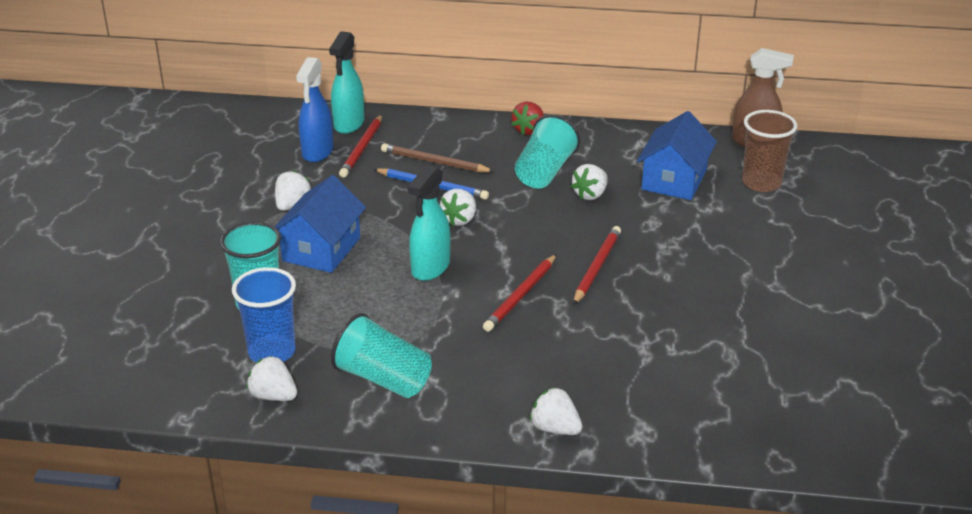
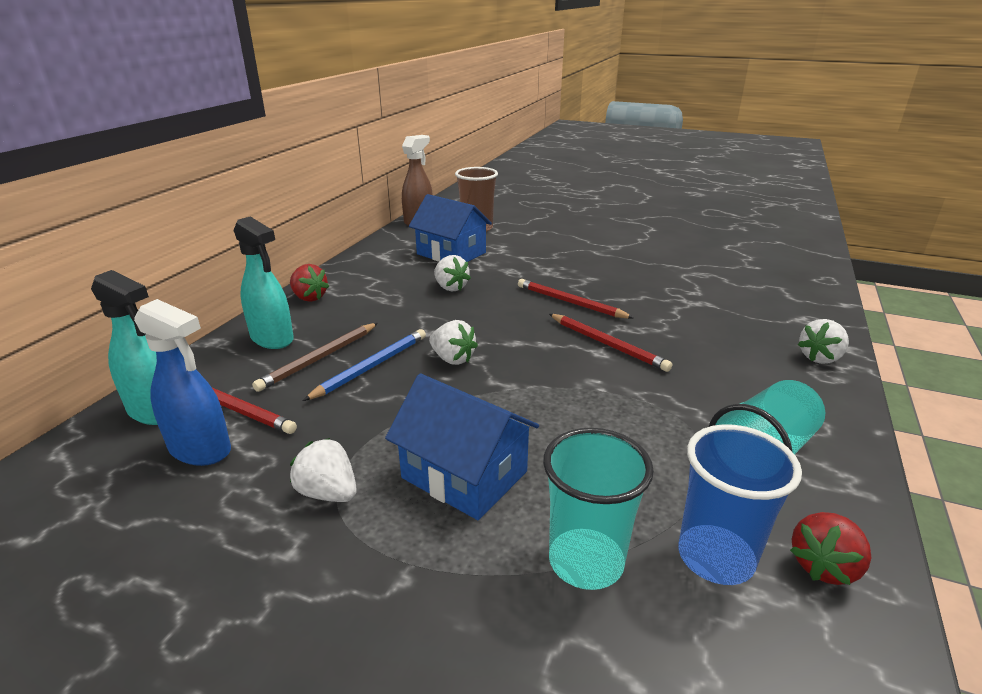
camera: 75 degrees left, 5 degrees down
white strawberry [246,356,297,401] -> red strawberry [790,512,871,585]
turquoise spray bottle [408,165,450,281] -> turquoise spray bottle moved to [233,217,294,349]
turquoise cup [515,114,580,188] -> none

